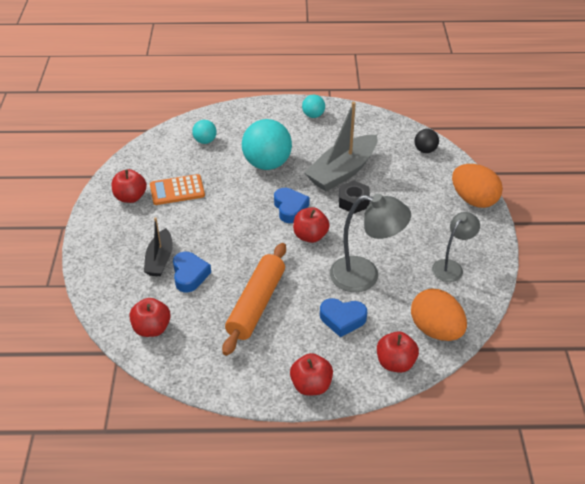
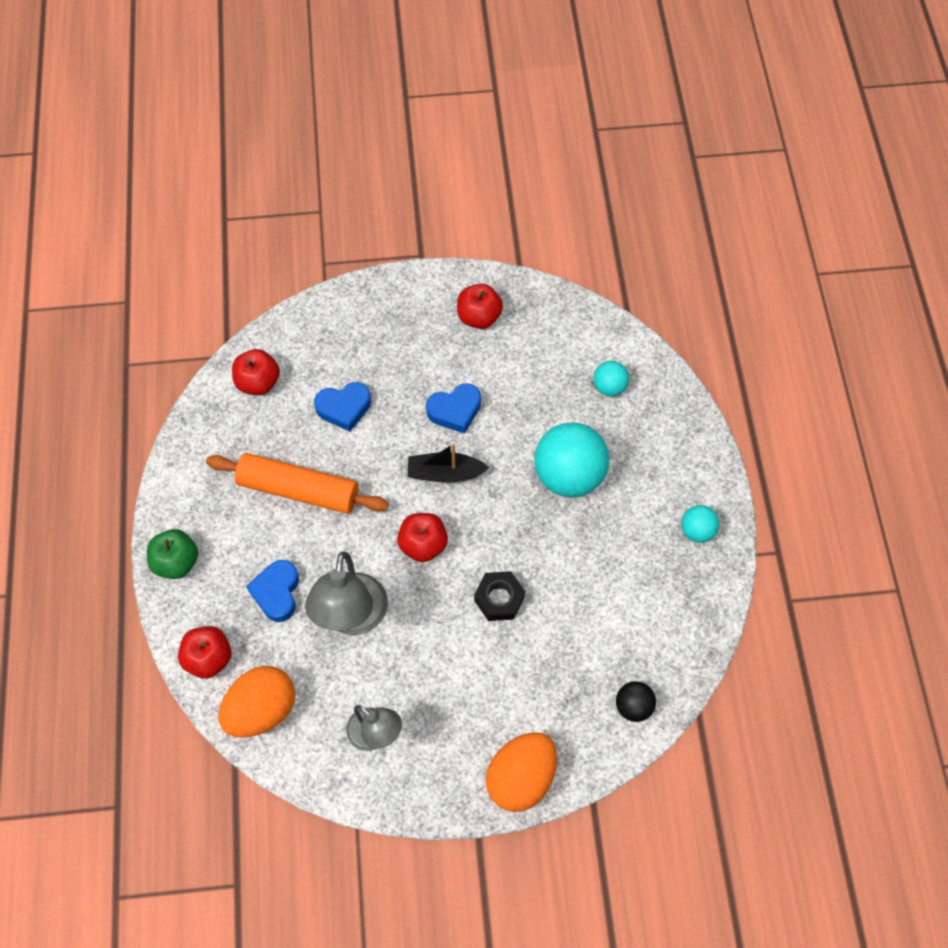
camera: 85 degrees right, 20 degrees up
black boat [144,217,173,276] -> black boat moved to [408,443,489,483]
orange calculator [150,174,205,205] -> none
blue heart [274,188,310,223] -> blue heart moved to [426,383,481,433]
red apple [290,353,333,395] -> green apple [147,529,198,579]
grey boat [304,102,377,192] -> none

